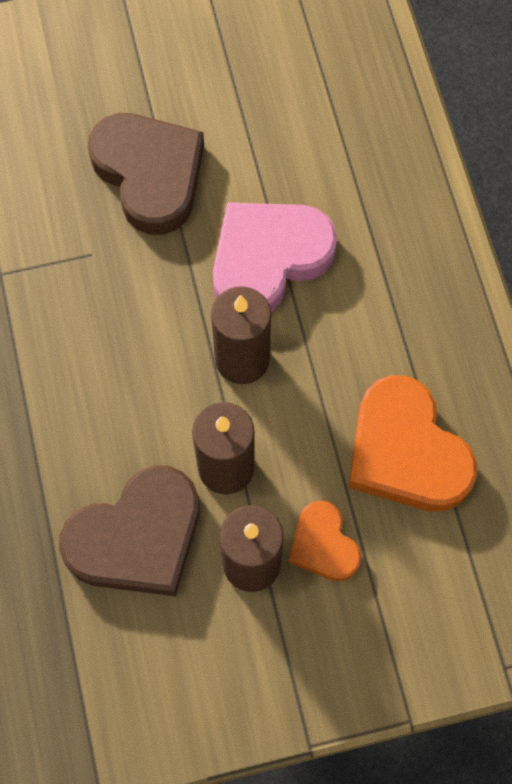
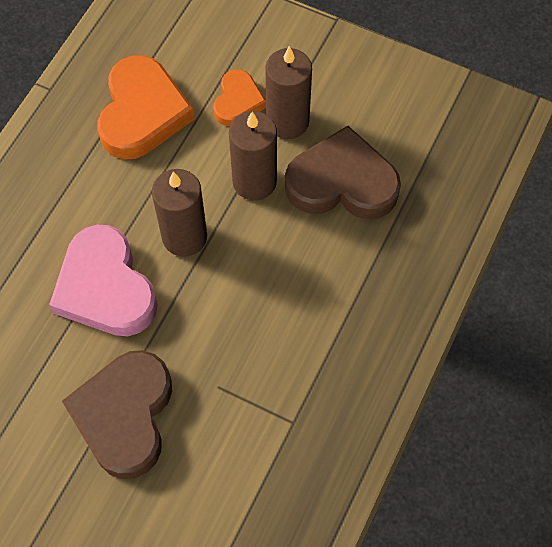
camera: 140 degrees left, 5 degrees down
pink heart [213,202,337,312] -> pink heart turned 60 degrees clockwise [49,225,158,336]

